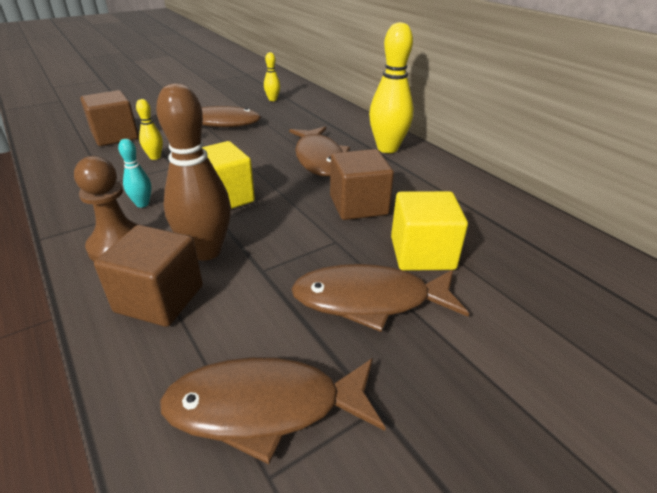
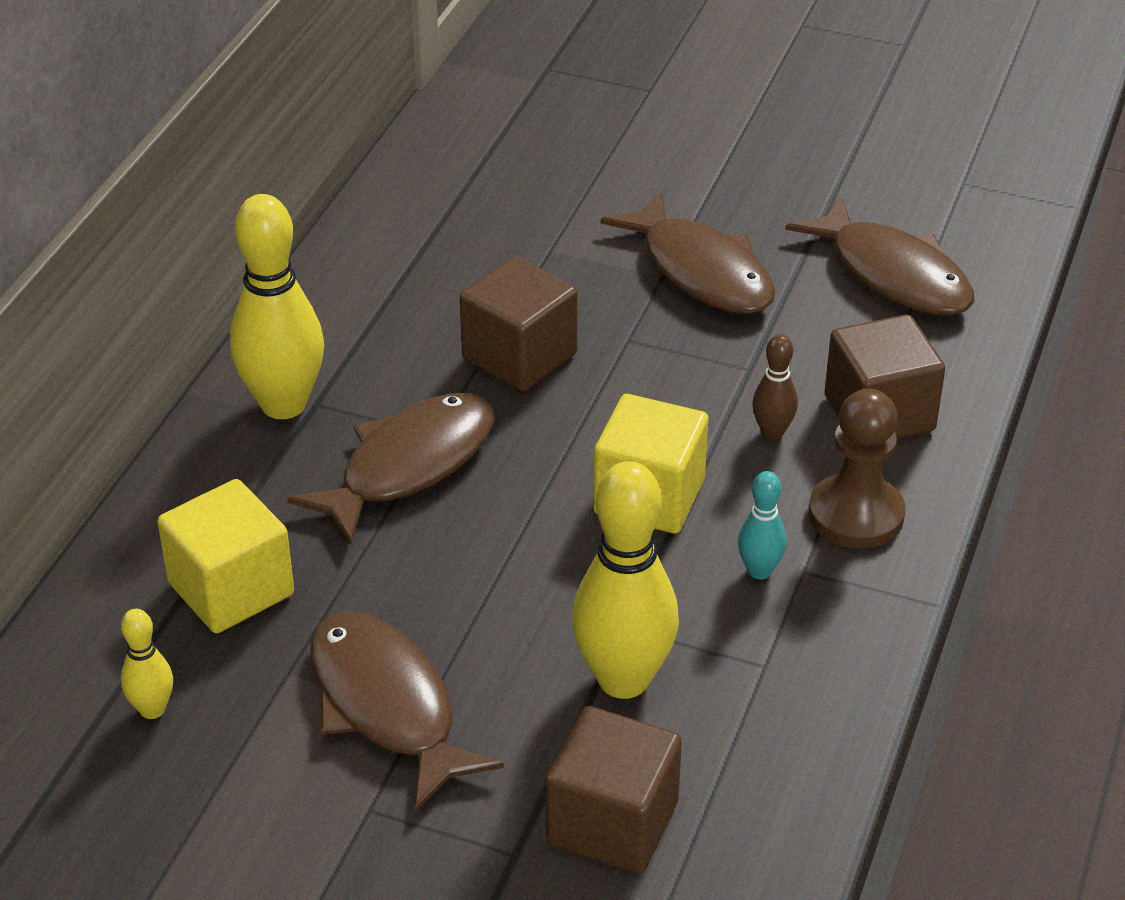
camera: 125 degrees left, 5 degrees up
yellow bowling pin [136,99,163,160] -> yellow bowling pin [572,461,679,699], size x2.07
brown bowling pin [156,84,231,261] -> brown bowling pin [752,334,798,440], size x0.48
yellow cube [391,191,468,271] -> yellow cube moved to [157,479,294,633]

